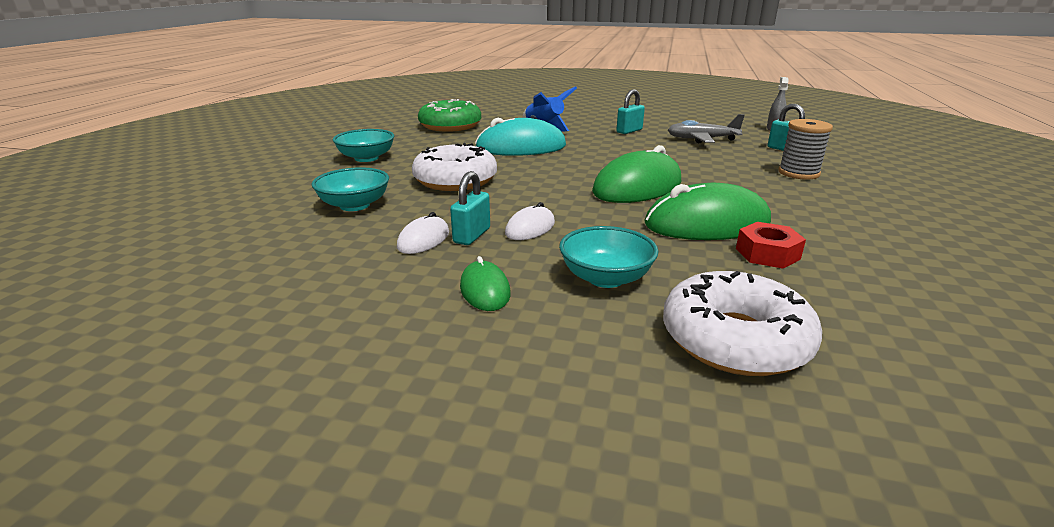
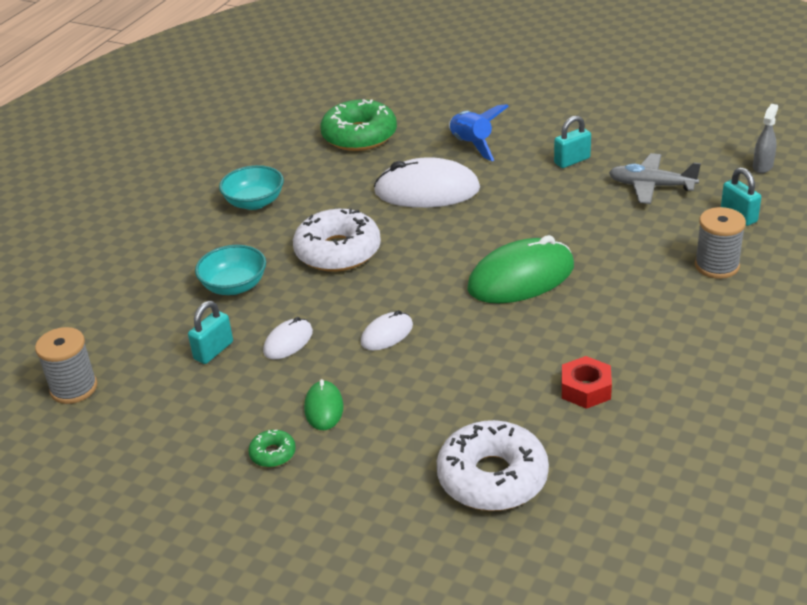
camera: 15 degrees right, 10 degrees up
turquoise padlock [450,171,490,245] -> turquoise padlock moved to [188,301,233,364]
turquoise mouse [475,118,566,156] -> white mouse [374,157,480,208]
turquoise bowl [559,226,658,288] -> none
green mouse [644,183,771,240] -> none
none -> grey spool [35,327,97,404]
none -> green donut [249,430,296,467]

